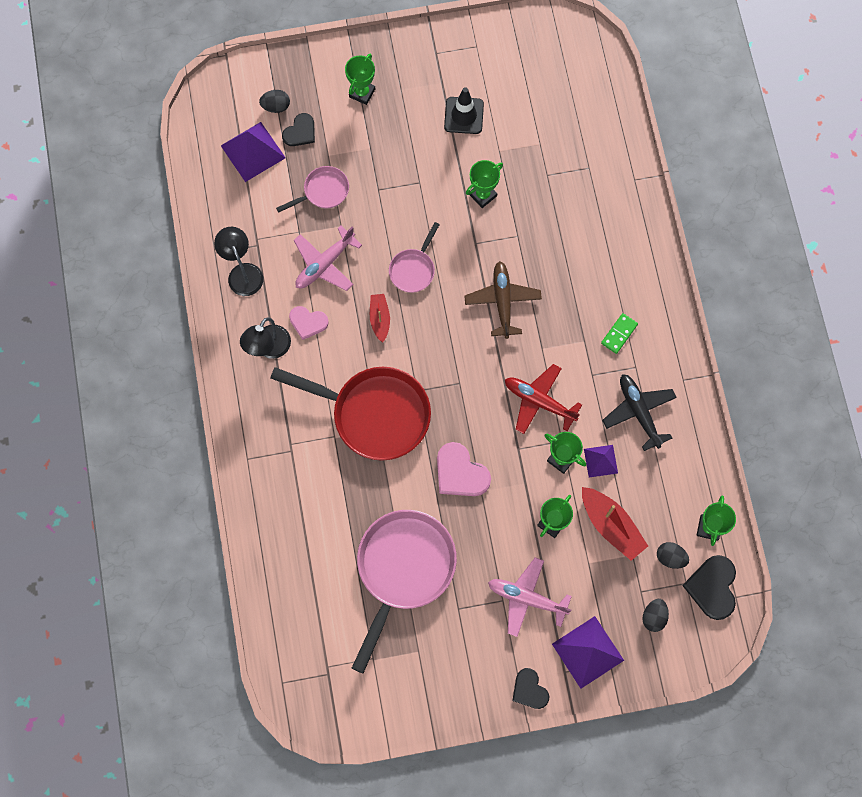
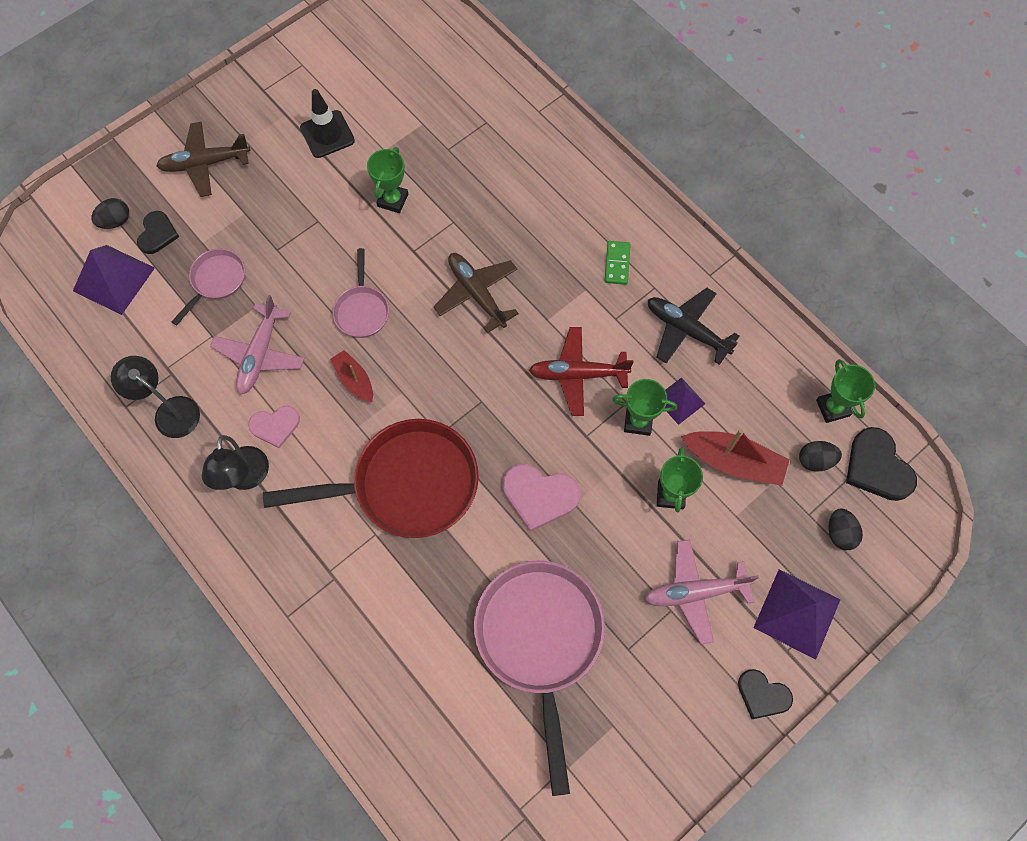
camera: 30 degrees left, 5 degrees down
green trophy [345,54,375,105] -> brown plane [156,122,251,197]

